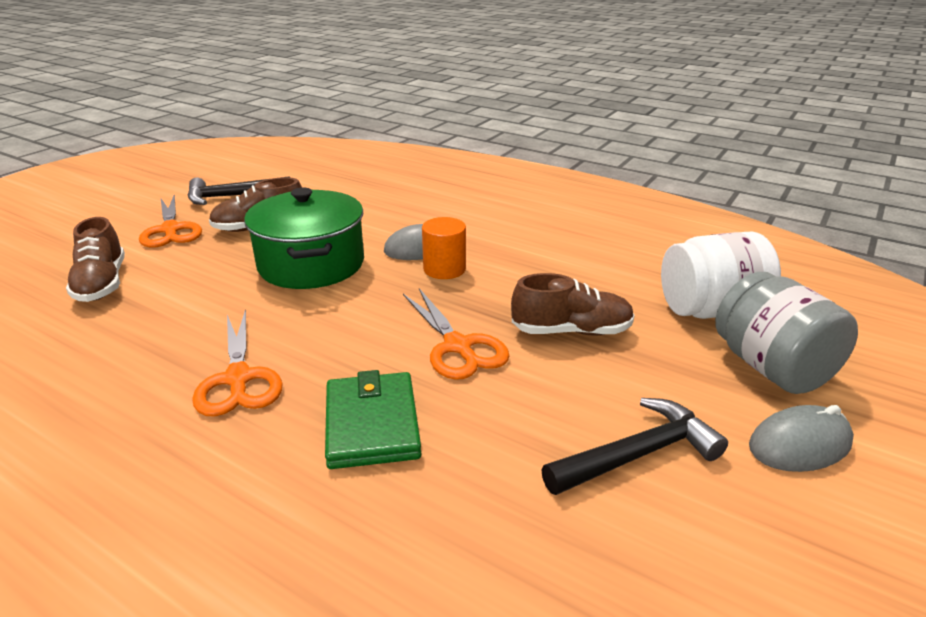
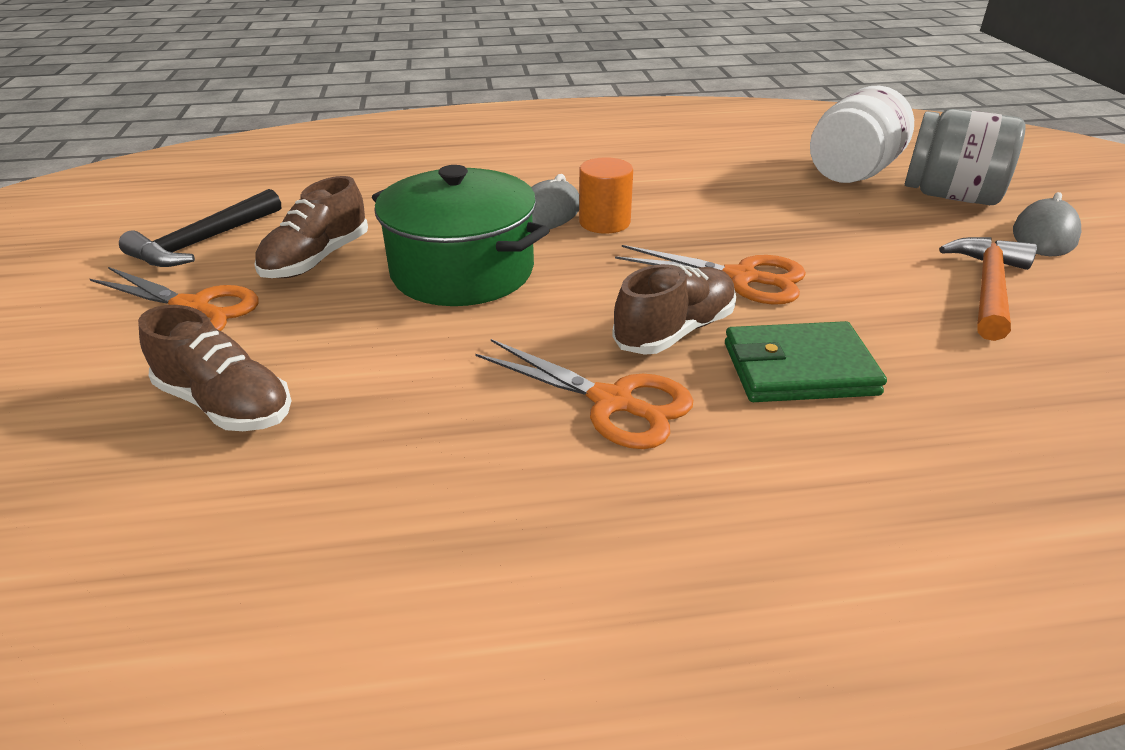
camera: 40 degrees left, 5 degrees up
green wallet [325,370,421,469] -> green wallet turned 45 degrees counterclockwise [725,321,887,402]
brown shoe [511,273,635,335] -> brown shoe moved to [612,264,736,355]
black hammer [541,398,728,495] -> orange hammer [939,237,1037,341]

